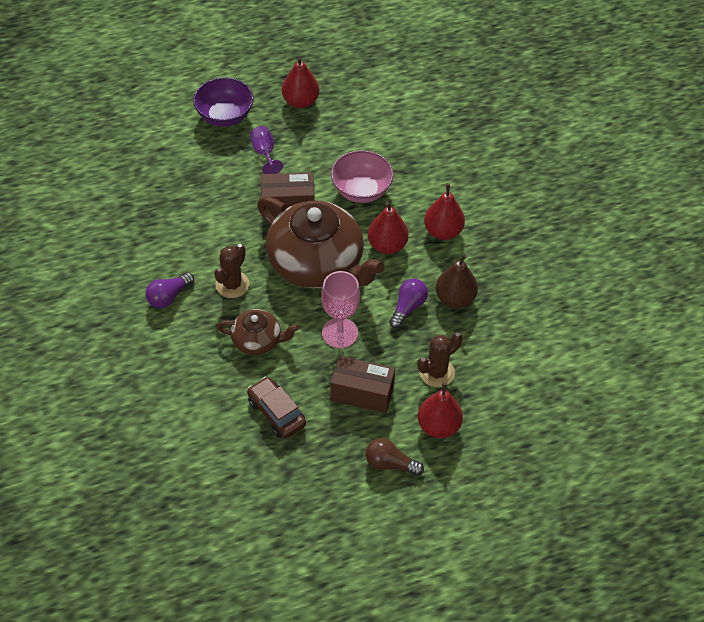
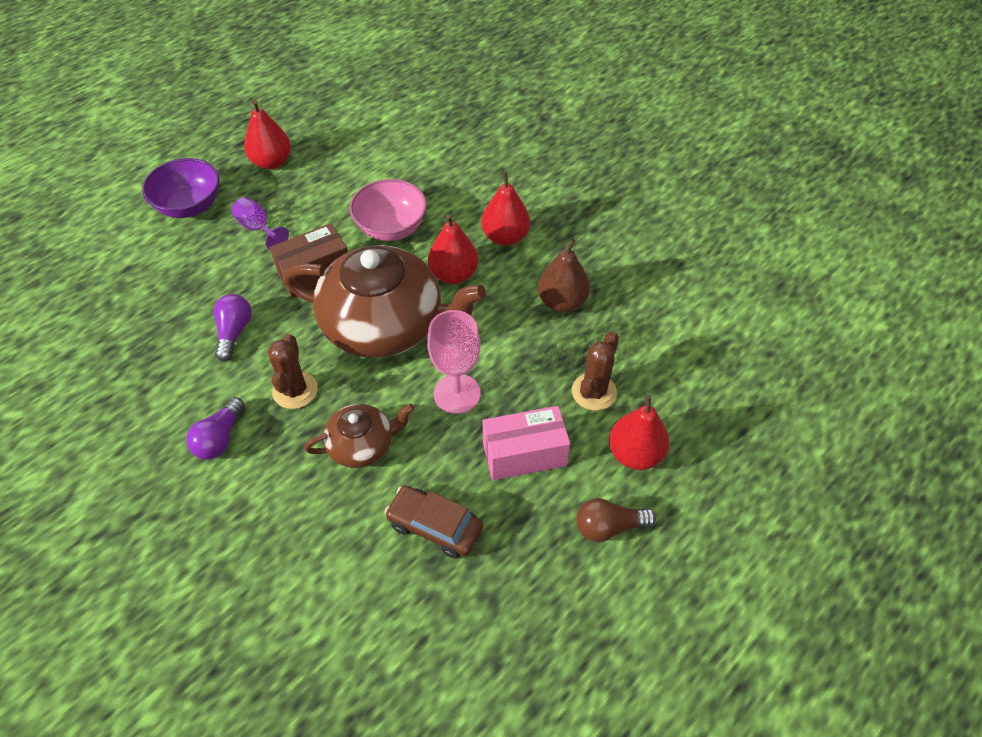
camera: 25 degrees left, 0 degrees up
brown box [330,356,395,413] -> pink box [483,406,570,480]
purple light bulb [389,279,428,328] -> purple light bulb moved to [214,294,252,361]

